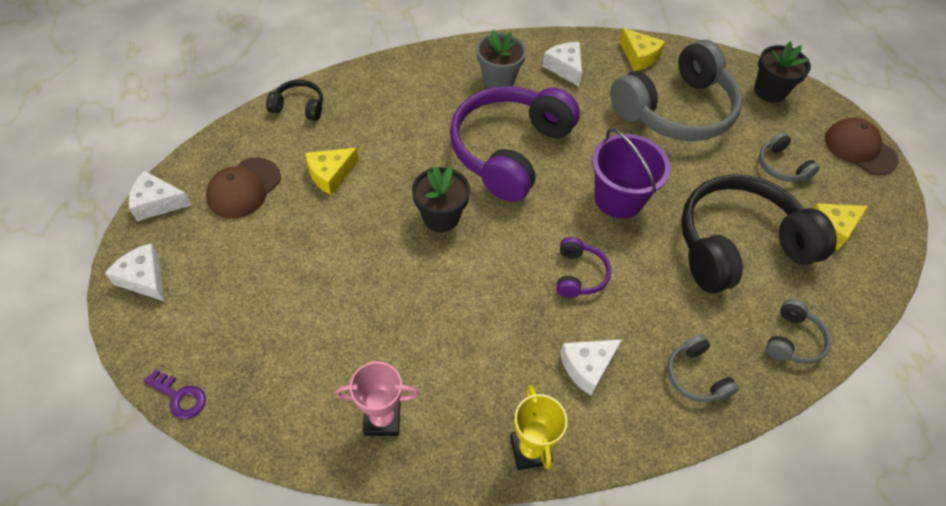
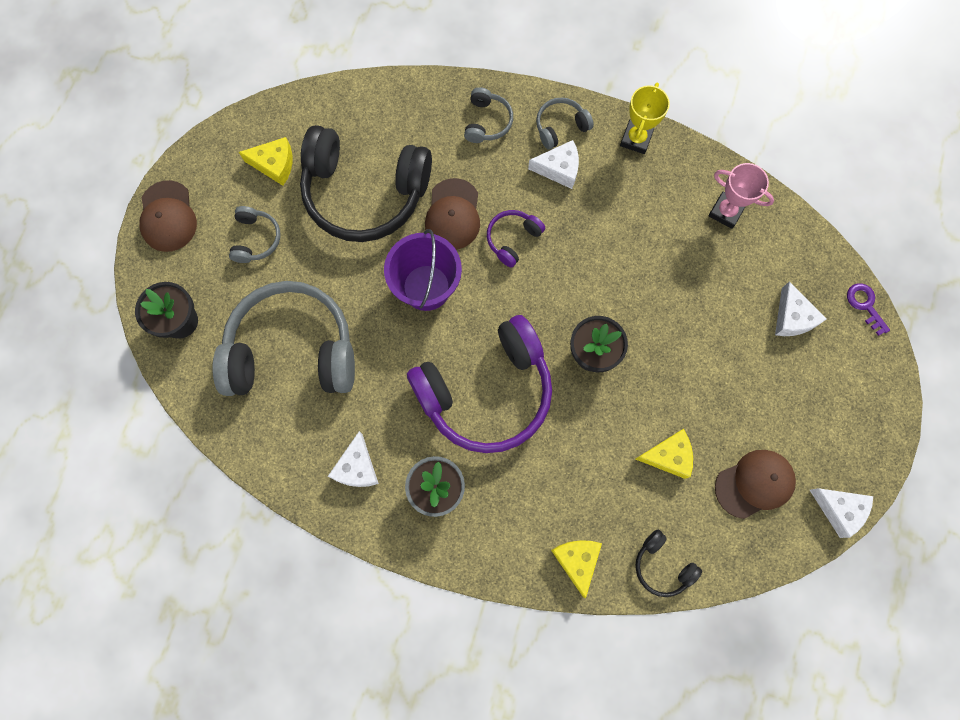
camera: 145 degrees left, 20 degrees up
white cheese [105,243,164,301] -> white cheese moved to [775,281,826,336]
yellow cheese [619,28,665,71] -> yellow cheese moved to [551,540,602,598]
grey headphones [766,299,831,364] -> grey headphones moved to [536,98,594,150]
none -> brown cap [425,178,480,250]

